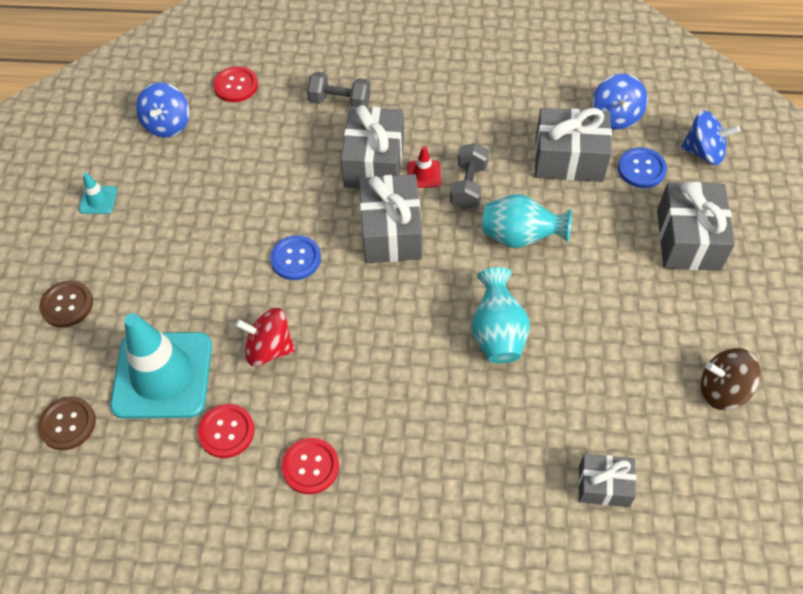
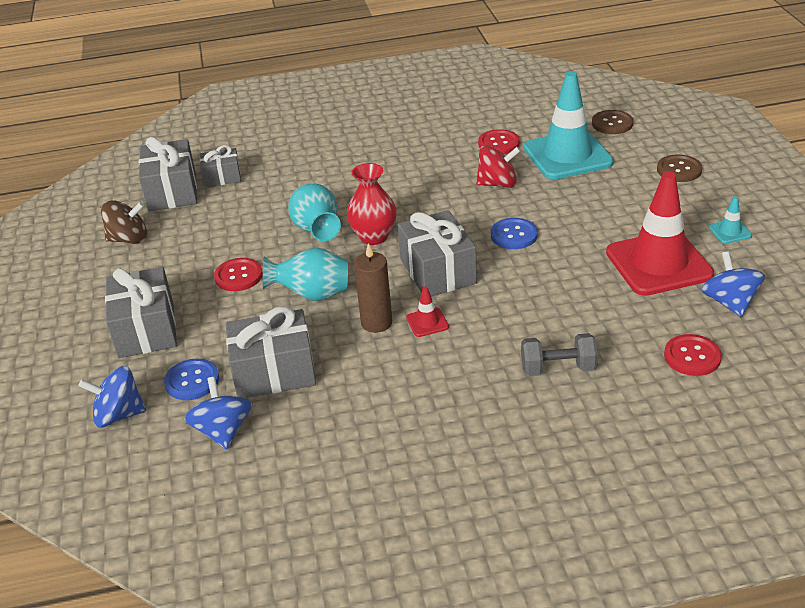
camera: 165 degrees right, 20 degrees down
red button [281,438,339,494] -> red button moved to [214,258,263,291]
grey gift [341,105,404,188] -> grey gift moved to [139,137,197,211]
grey dumbbell [450,143,489,210] -> brown candle [354,243,392,333]
none -> red vase [347,163,397,245]
none -> red traffic cone [606,171,714,296]

